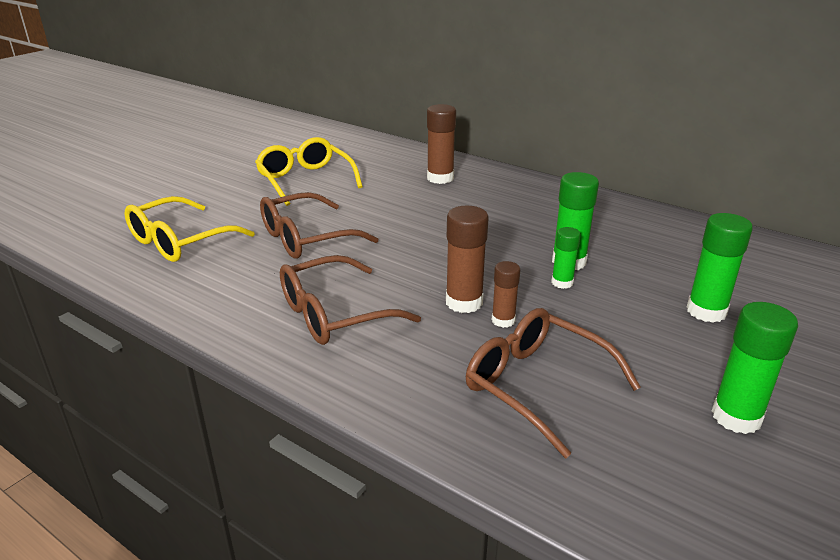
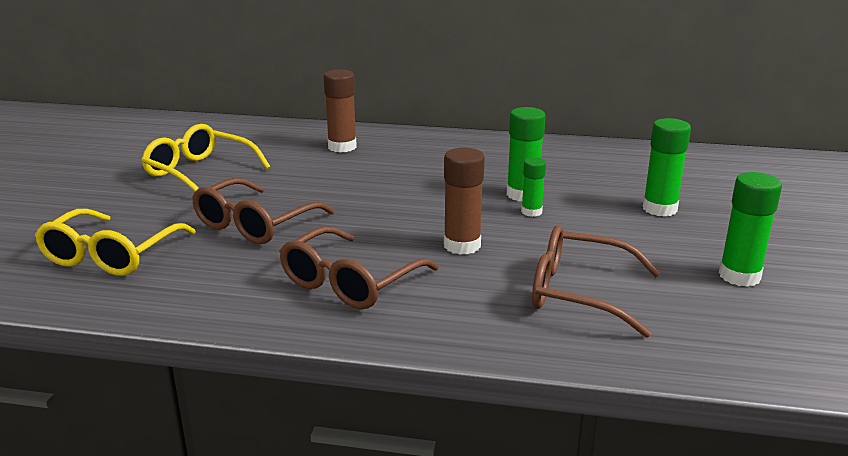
camera: 25 degrees left, 5 degrees down
brown glue stick [492,261,520,328] -> none

